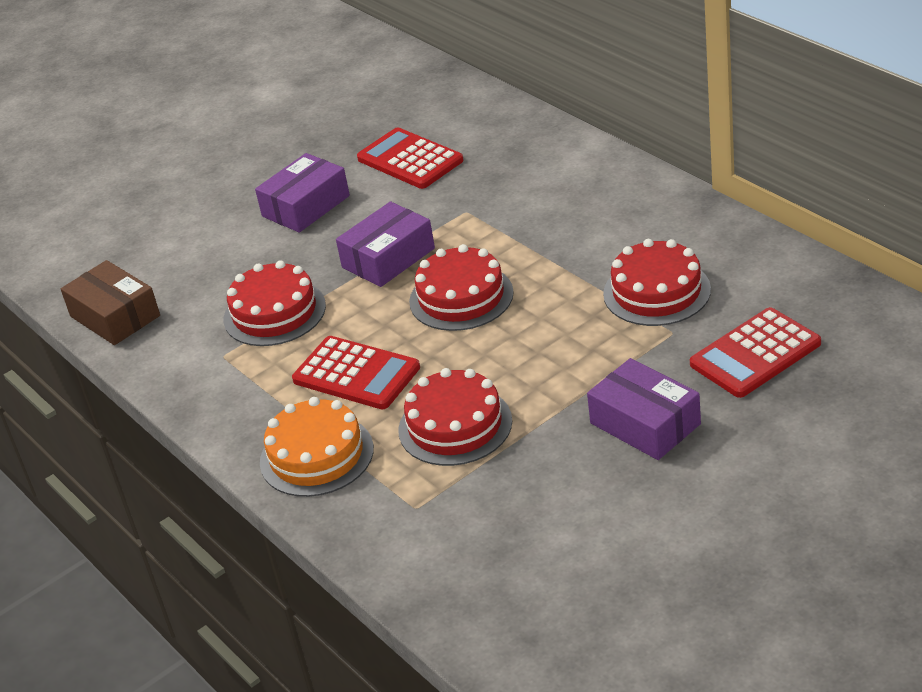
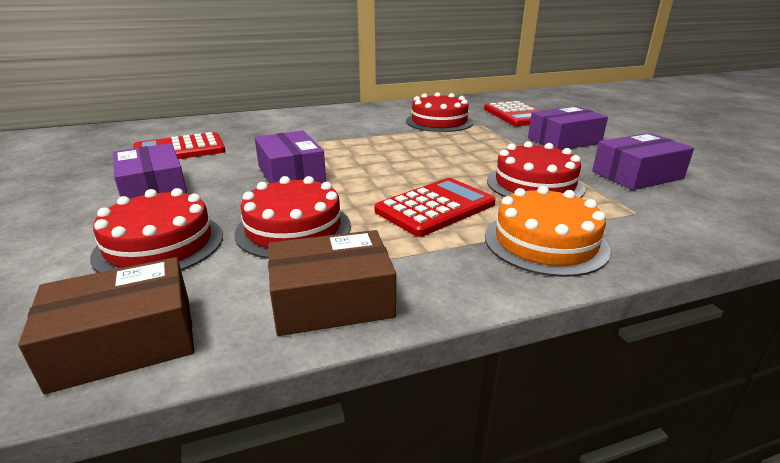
camera: 75 degrees left, 10 degrees down
red cake [409,244,514,331] -> red cake moved to [90,188,223,273]
none -> brown box [268,230,396,336]
none -> purple box [592,133,694,190]

